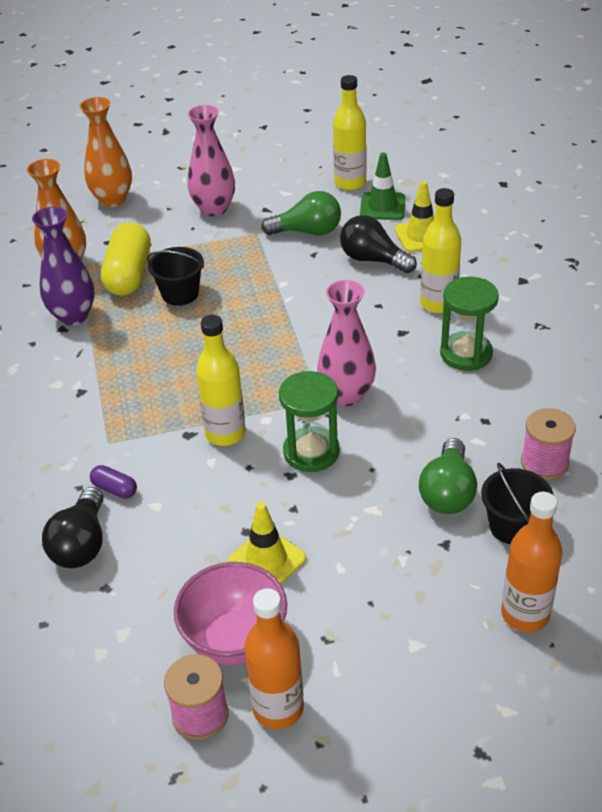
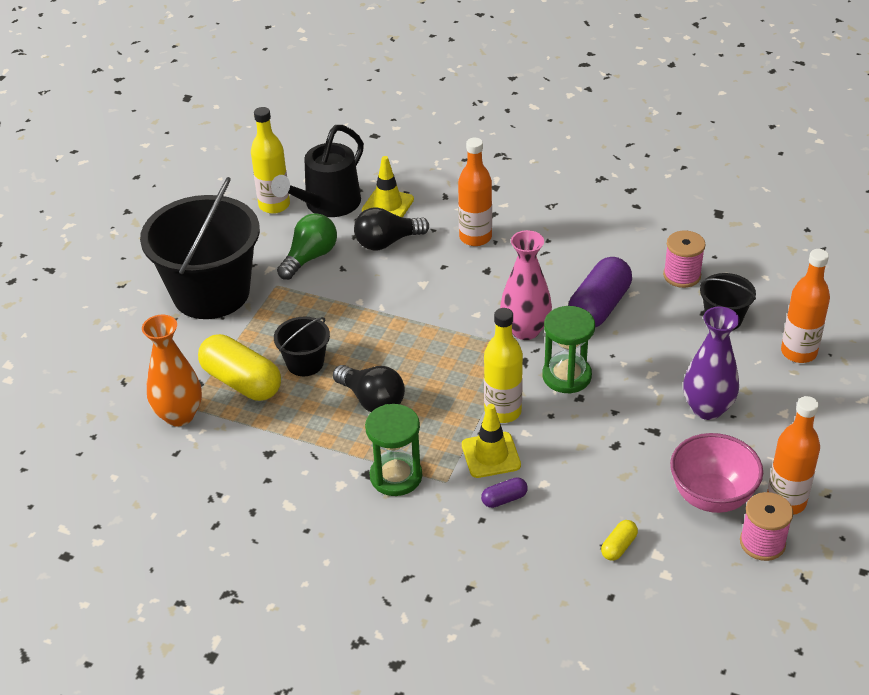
camera: 55 degrees left, 0 degrees up
purple vase [32,207,94,326] -> purple vase moved to [683,307,740,420]
black light bulb [42,487,103,568] -> black light bulb moved to [333,365,405,412]
orange vase [80,97,132,207] -> none
pink vase [188,105,235,216] -> black bucket [140,177,260,319]
yellow traffic cone [227,502,306,584] -> yellow traffic cone moved to [462,404,521,478]
green traffic cone [360,152,405,220] -> black watering can [271,125,364,217]
green light bulb [419,438,477,514] -> none
yellow bottle [420,188,461,313] -> orange bottle [458,138,492,246]
green hourglass [440,277,499,371] -> green hourglass moved to [365,404,422,496]
none -> purple capsule [568,257,632,328]
none -> yellow capsule [601,520,638,561]

